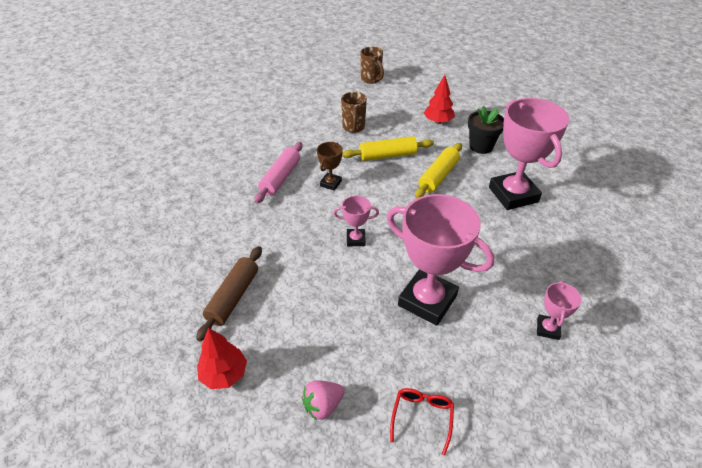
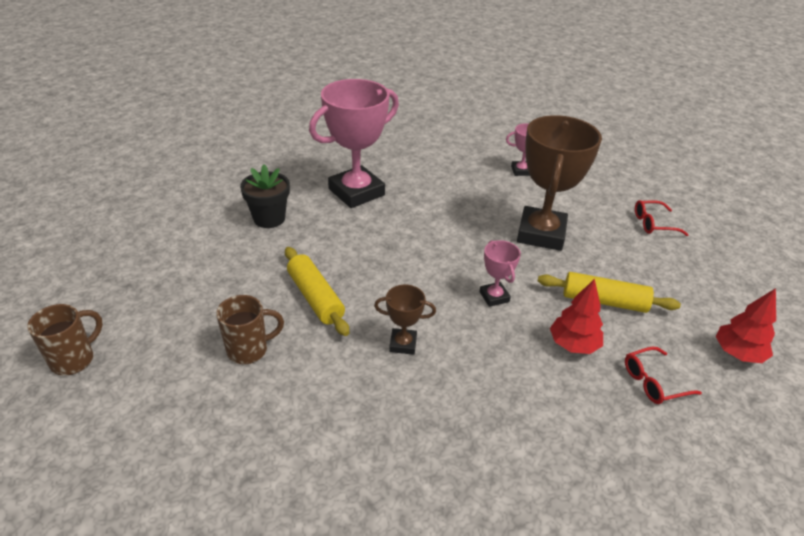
camera: 110 degrees left, 5 degrees down
brown rolling pin [196,246,262,342] -> red glasses [625,347,702,404]
pink rolling pin [254,142,303,204] -> none
pink strawberry [302,380,345,420] -> none
pink trophy [387,194,494,326] -> brown trophy [517,115,602,251]
yellow rolling pin [415,143,462,198] -> yellow rolling pin moved to [538,272,681,313]
red tree [424,75,455,124] -> red tree moved to [550,279,603,354]

